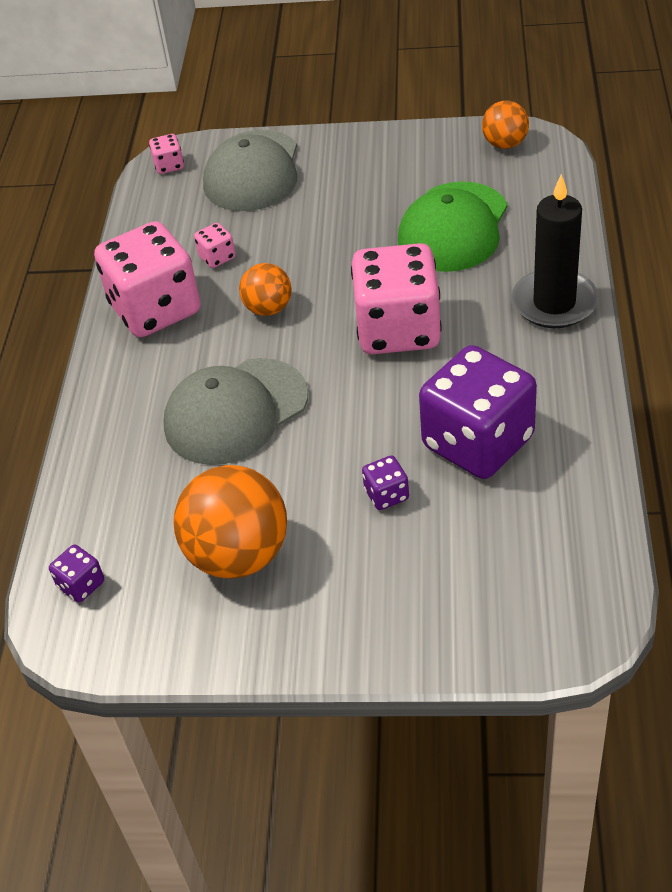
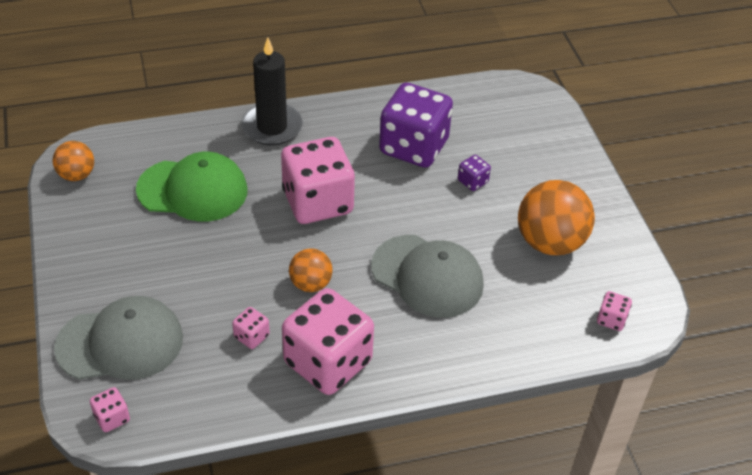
camera: 115 degrees left, 0 degrees up
purple dice [49,545,104,603] -> pink dice [597,291,632,331]

